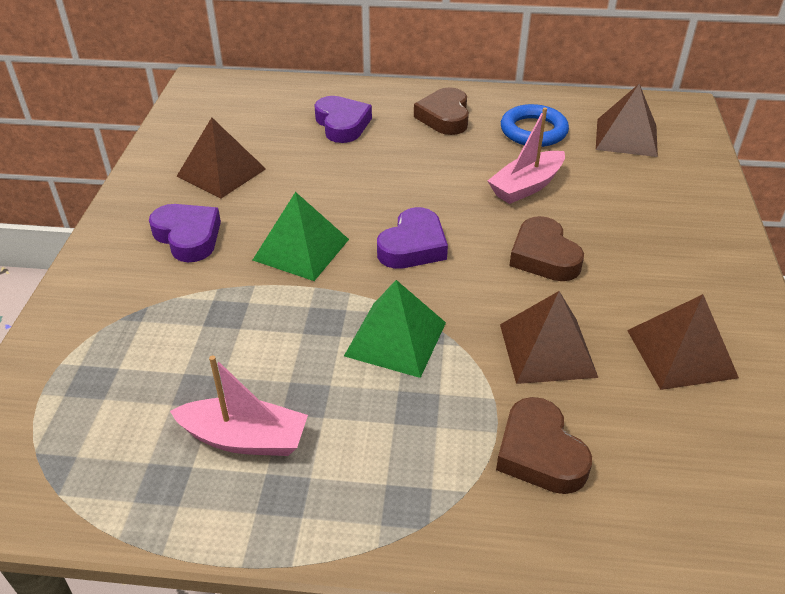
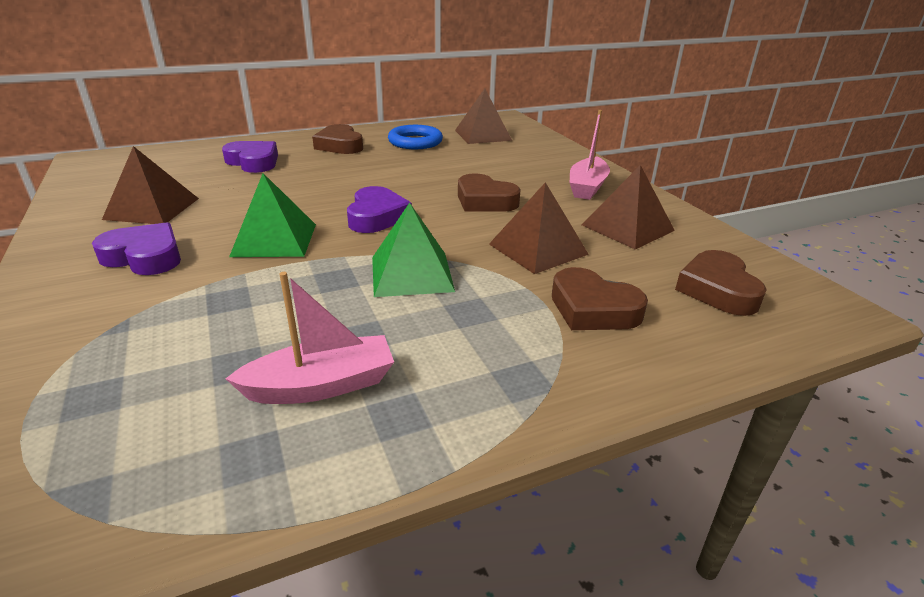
camera: 30 degrees left, 10 degrees down
pink boat [487,107,565,204] -> pink boat moved to [570,110,610,200]
none -> brown heart [675,250,767,316]

